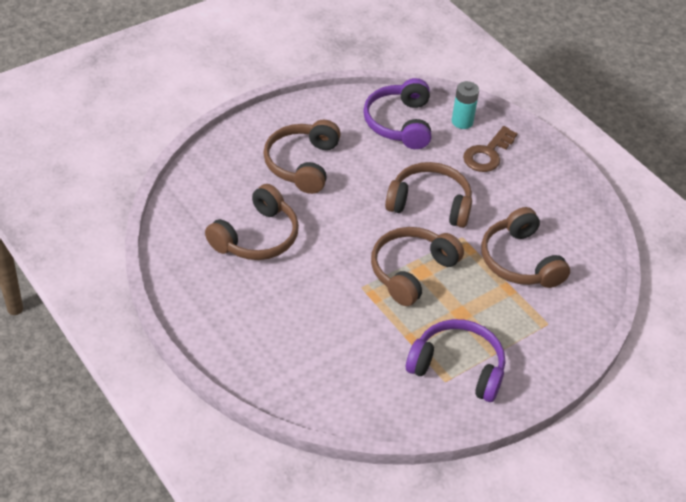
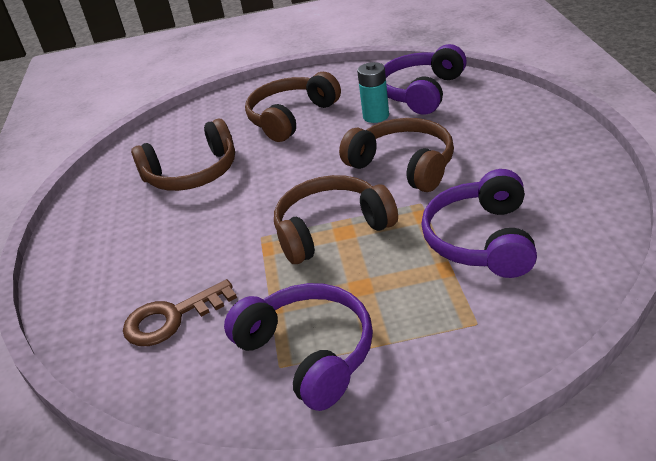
camera: 35 degrees right, 10 degrees down
turquoise battery [452,81,479,129] -> turquoise battery moved to [357,62,389,123]
brown key [463,126,518,172] -> brown key moved to [123,279,237,346]
brown headphones [481,207,570,288] -> purple headphones [421,169,537,278]

